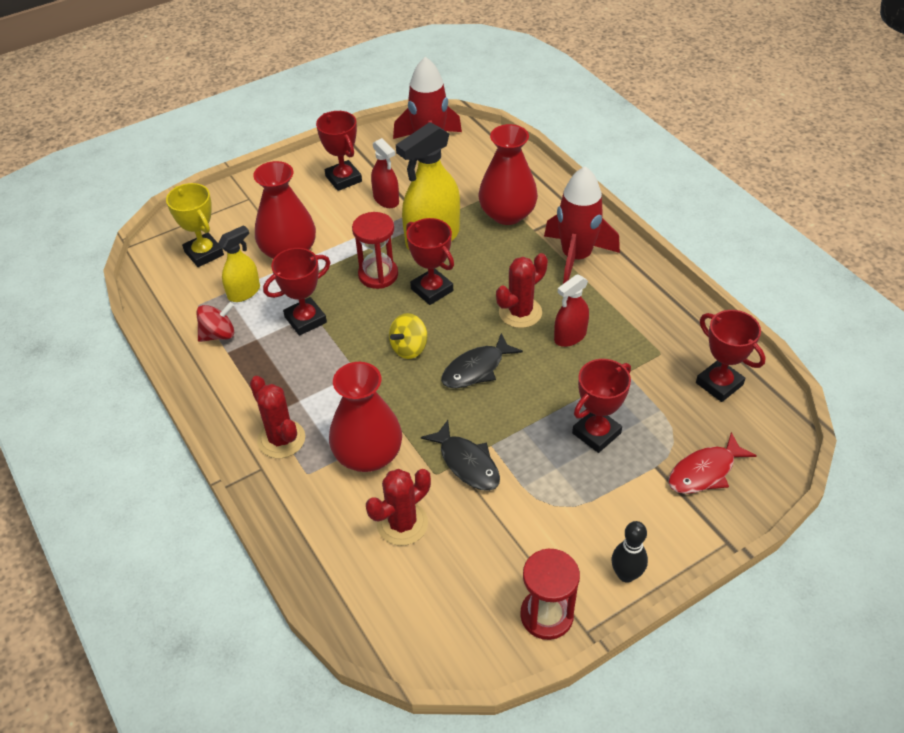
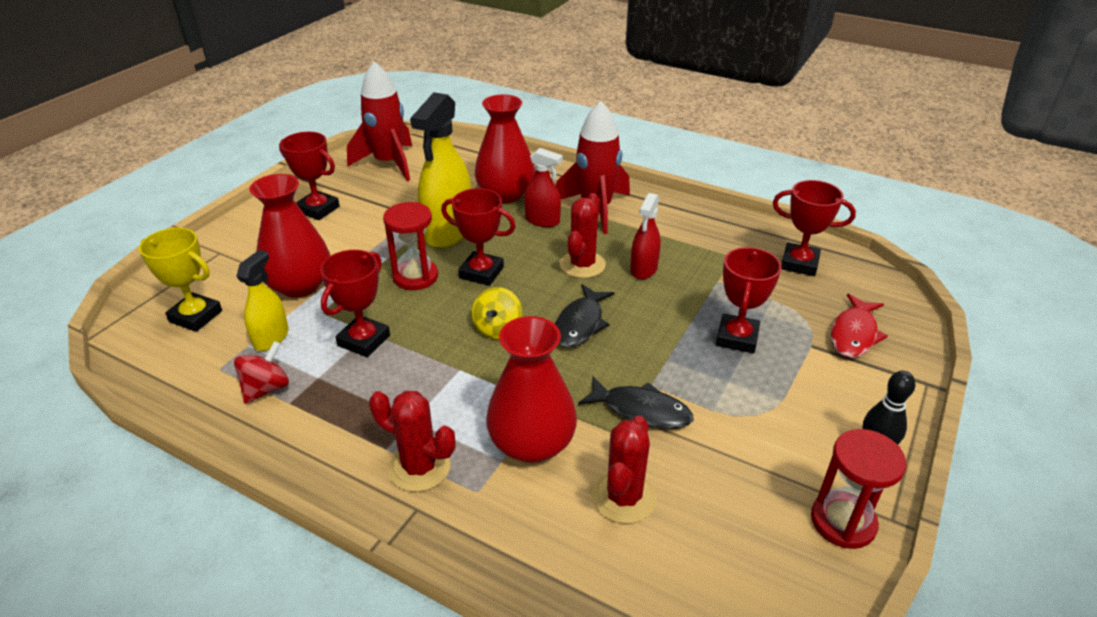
camera: 30 degrees left, 10 degrees down
red spray bottle [371,138,399,208] -> red spray bottle moved to [524,148,563,227]

